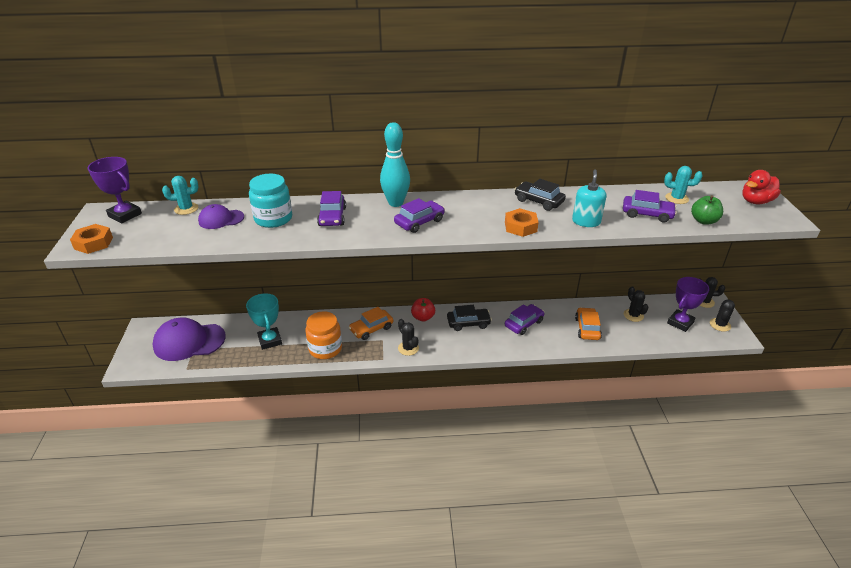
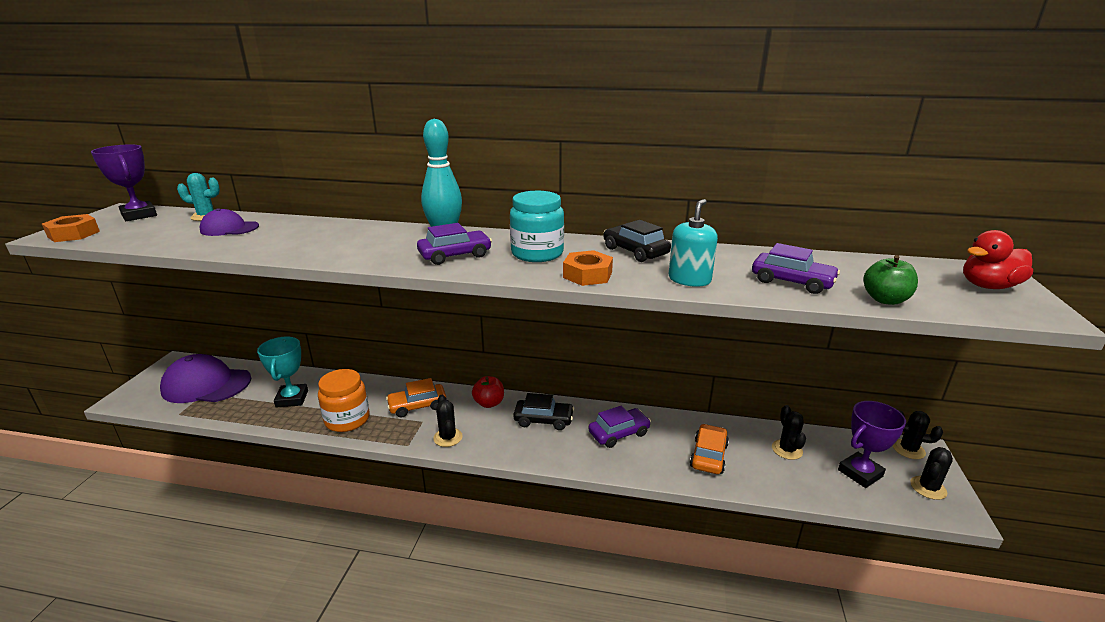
camera: 15 degrees right, 10 degrees down
turquoise jar [249,174,292,228] -> turquoise jar moved to [510,191,564,262]
purple car [317,191,346,226] -> none
turquoise cactus [664,166,703,204] -> none

